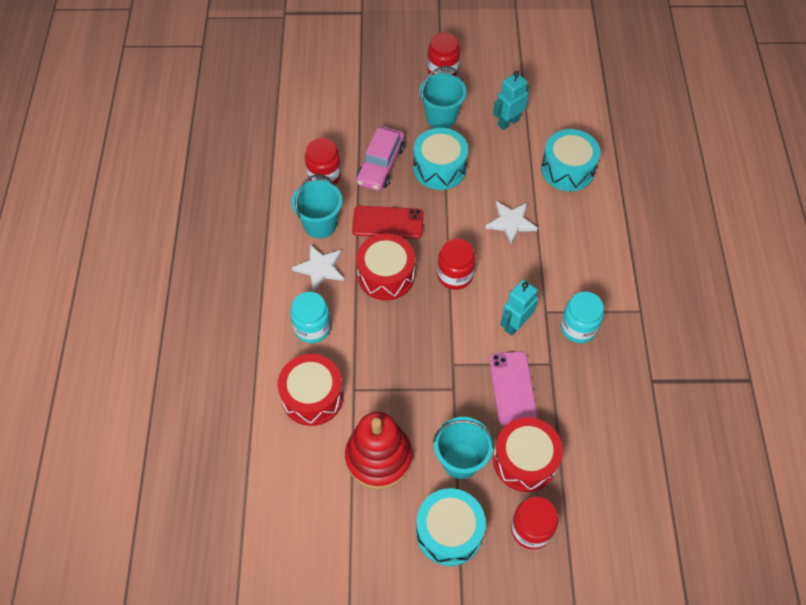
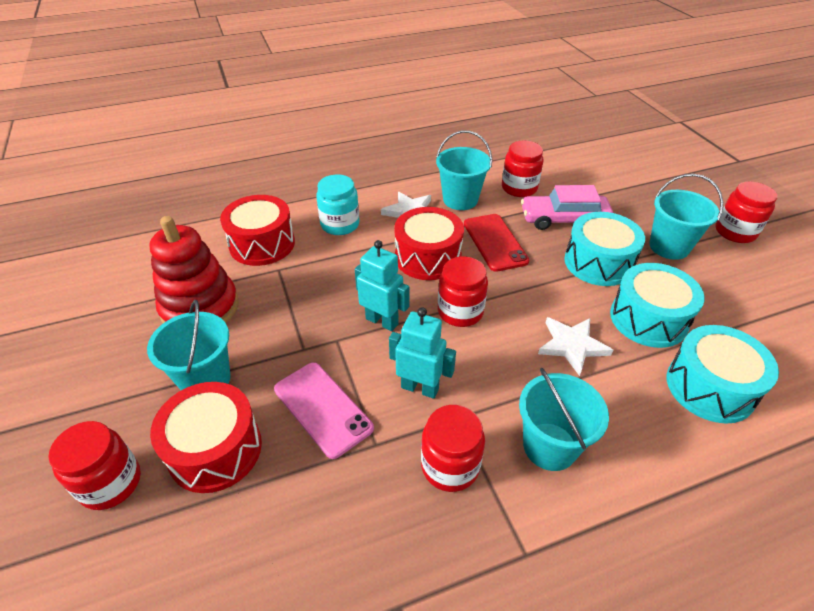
camera: 70 degrees right, 15 degrees down
turquoise drum [416,488,486,566] -> turquoise drum moved to [610,263,705,348]
pink phone [489,351,538,426] -> pink phone turned 75 degrees clockwise [274,362,374,459]
turquoise robot [493,71,529,130] -> turquoise robot moved to [355,240,409,331]
turquoise jar [561,291,604,343] -> red jar [421,405,485,492]
none -> turquoise bucket [519,368,609,471]

